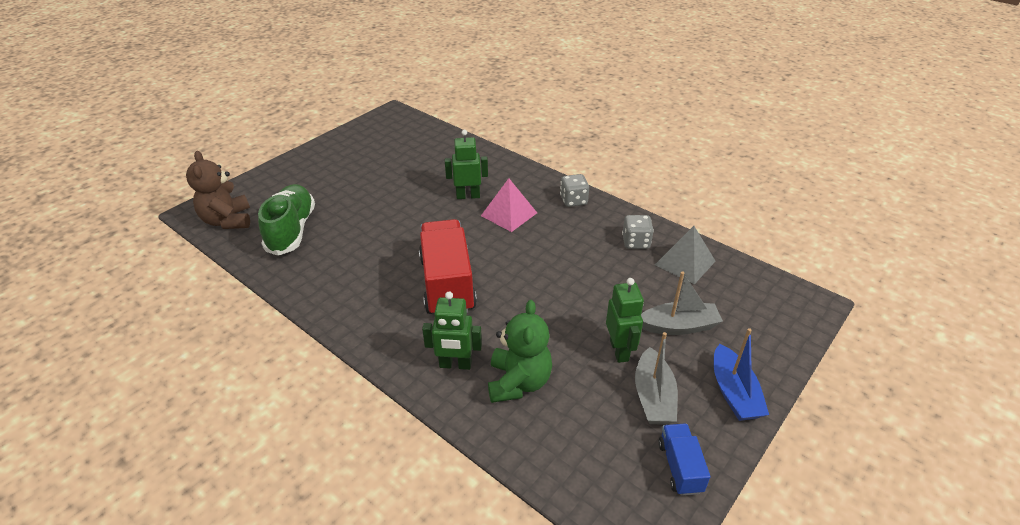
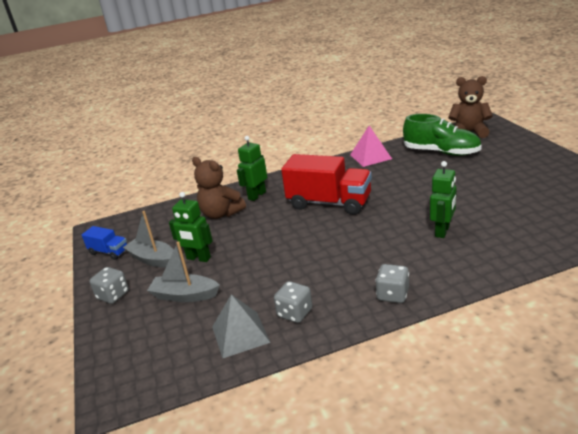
camera: 125 degrees right, 10 degrees down
pink pyramid [481,178,537,232] -> pink pyramid moved to [350,126,392,167]
green teddy bear [488,300,552,403] -> brown teddy bear [192,157,246,219]
grey boat [641,271,723,335] -> grey boat turned 75 degrees clockwise [147,241,220,302]
blue boat [714,328,769,421] -> grey dice [90,267,129,304]

